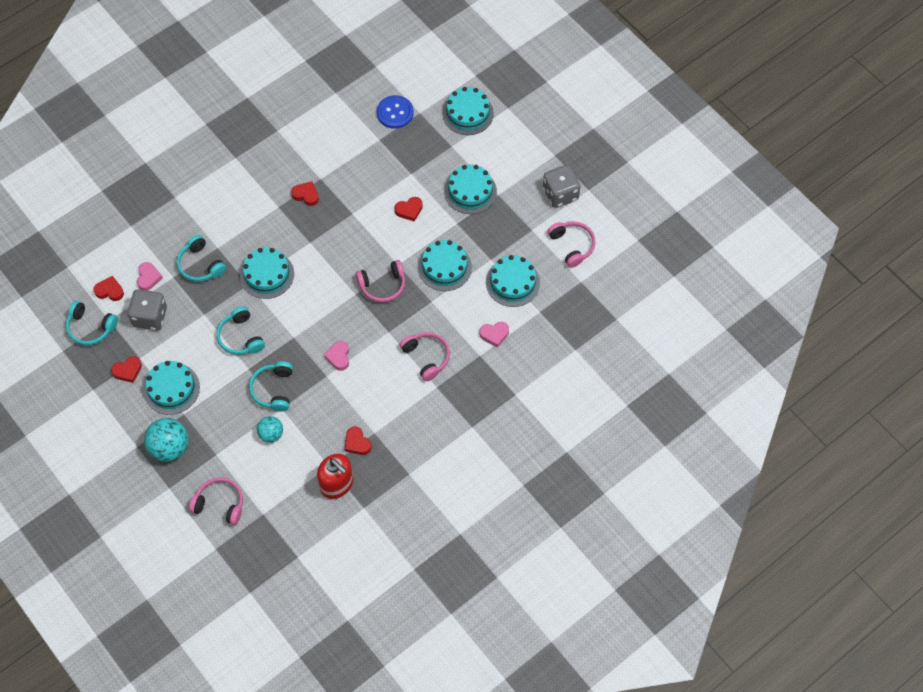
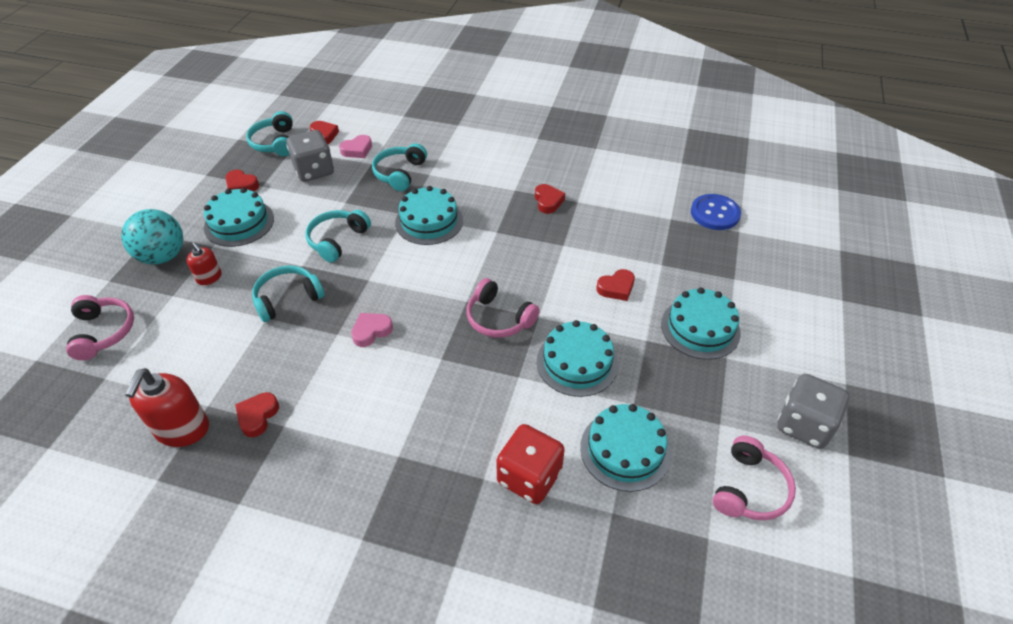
camera: 55 degrees right, 15 degrees down
turquoise ball [257,416,283,443] -> none
red heart [395,197,423,221] -> red heart turned 60 degrees counterclockwise [596,269,635,301]
pink headphones [399,332,450,381] -> none
turquoise cake [442,87,494,135] -> none
pink heart [480,322,509,347] -> red dice [496,424,565,504]
none -> red soap dispenser [187,242,222,285]

